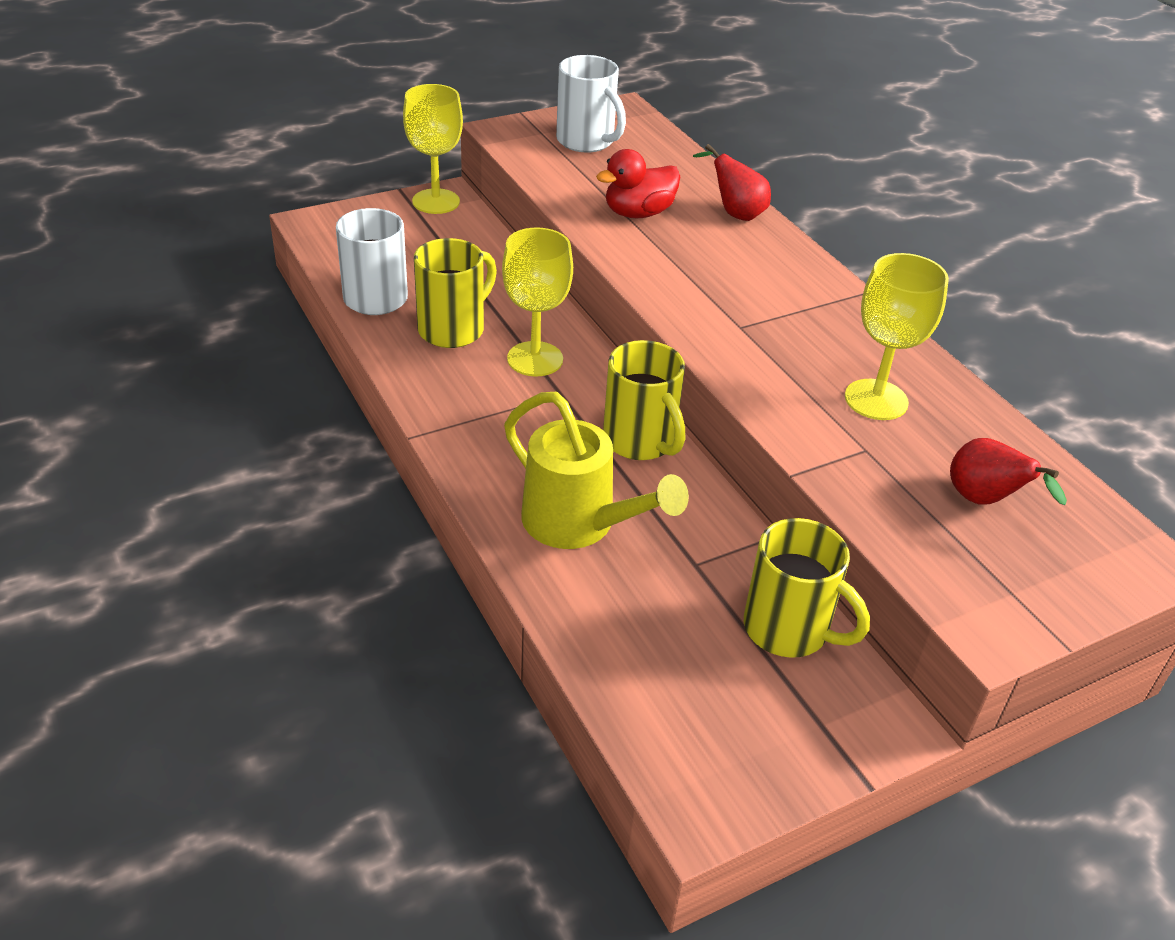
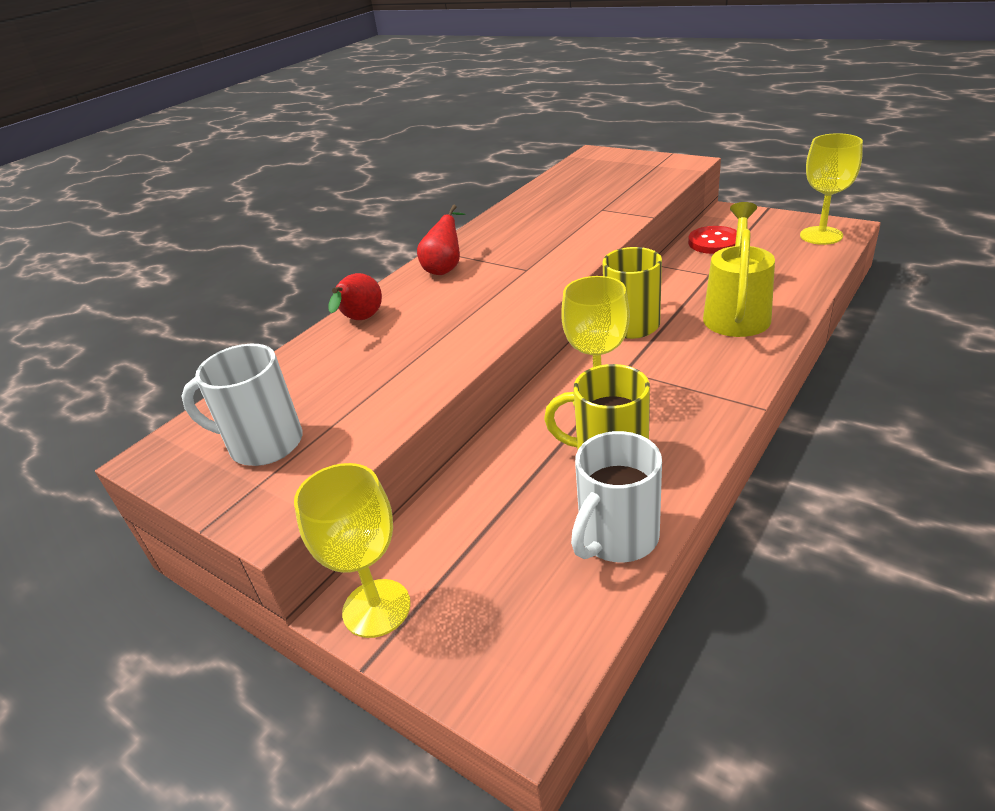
camera: 110 degrees left, 5 degrees down
white mug [556,55,626,152] -> white mug turned 105 degrees counterclockwise [182,344,303,466]
red duck [596,149,680,218] -> none
yellow mug [744,518,870,658] -> red button [688,226,737,254]
yellow goblet [845,253,949,420] -> yellow goblet moved to [800,133,863,245]
red pear [950,438,1067,505] -> red pear moved to [417,205,465,275]

